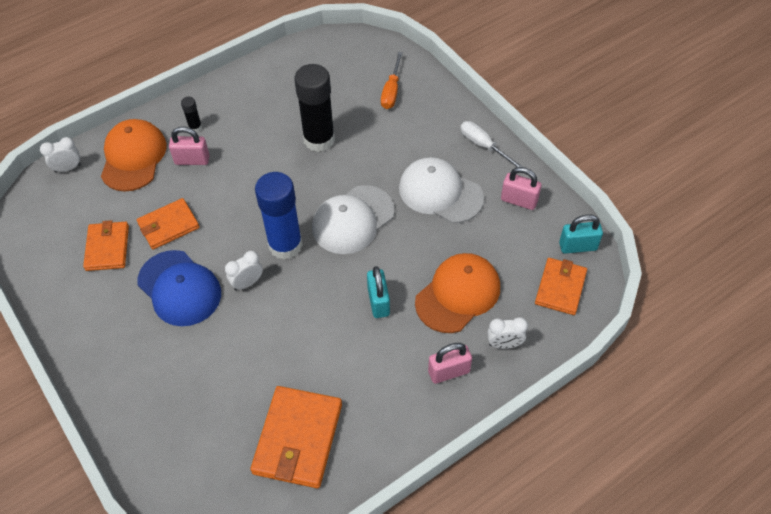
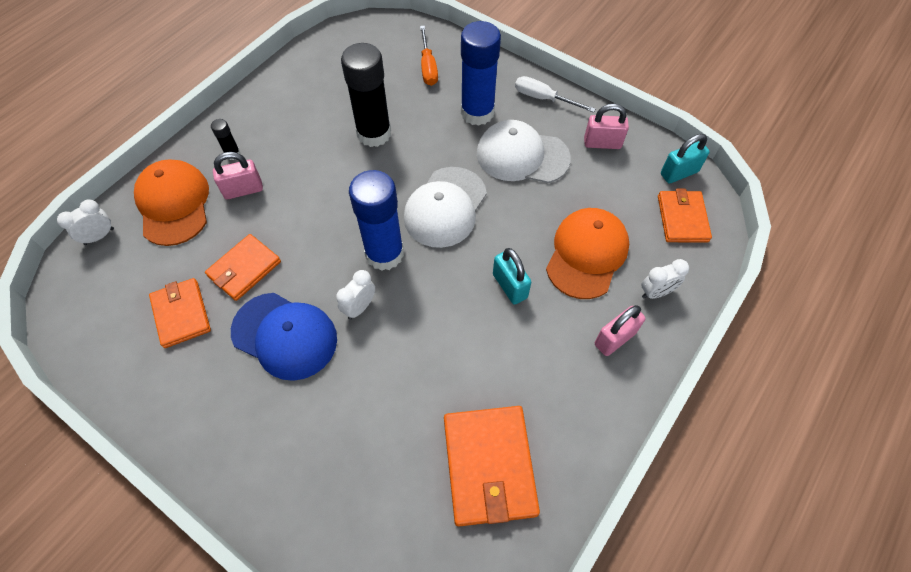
camera: 20 degrees left, 5 degrees up
none -> blue glue stick [461,21,501,126]

